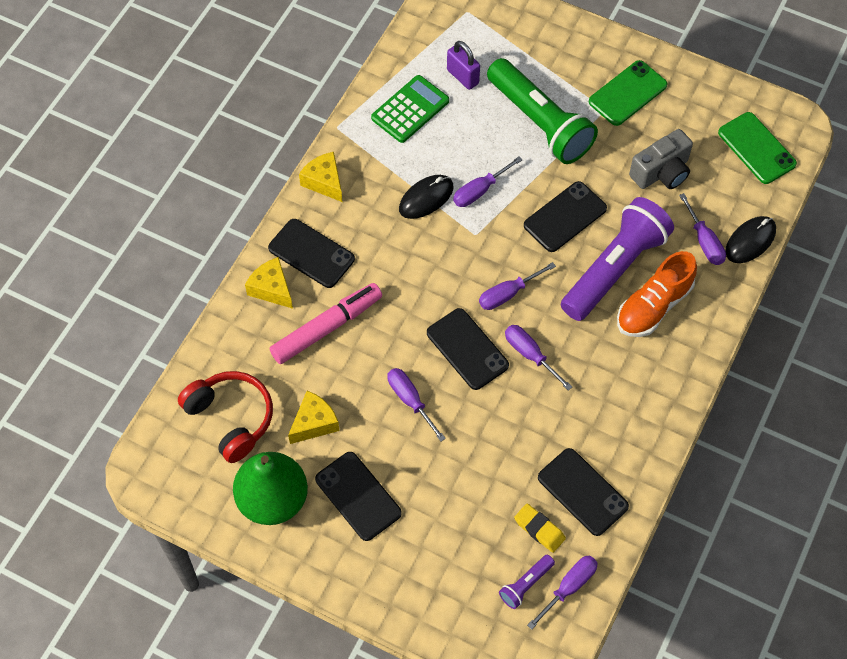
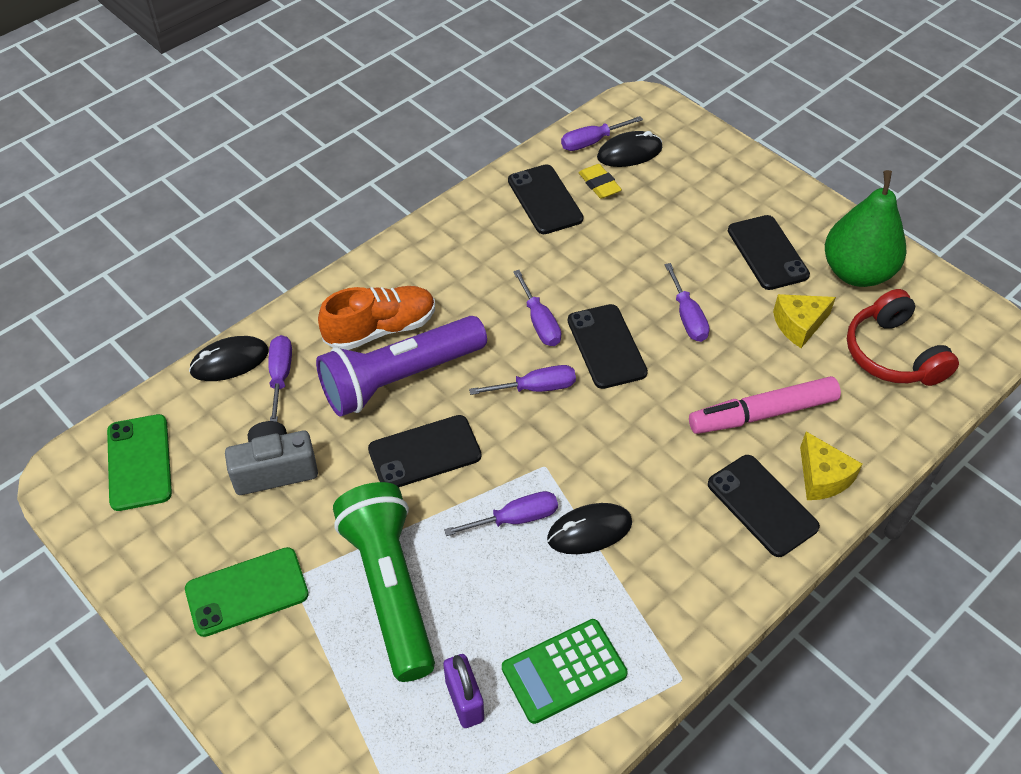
camera: 160 degrees left, 10 degrees down
yellow cheese [299,152,342,202] -> none
purple flashlight [499,555,555,609] -> black mouse [597,131,662,167]

